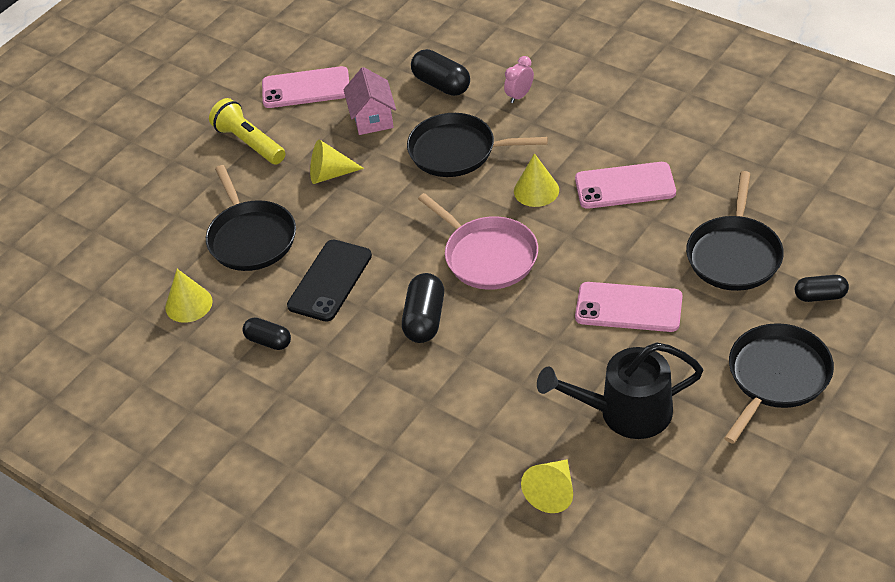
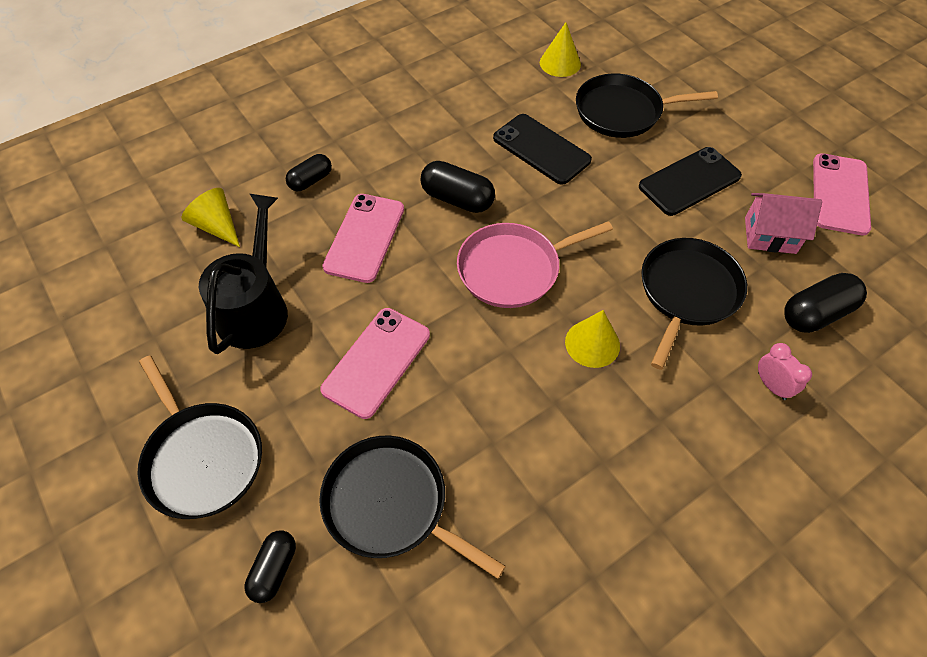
camera: 105 degrees right, 10 degrees up
yellow flashlight [209,98,285,164] -> none
black capsule [243,318,291,350] -> black capsule moved to [286,154,332,191]
yellow cone [310,140,364,184] -> black phone [639,147,742,216]
pink phone [575,162,676,209] -> pink phone moved to [322,194,404,283]

